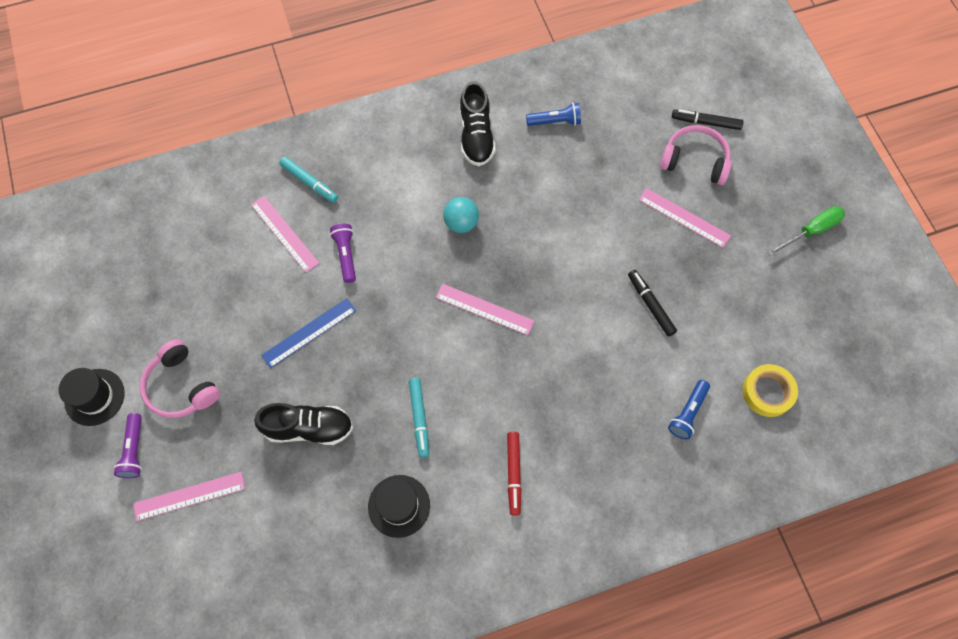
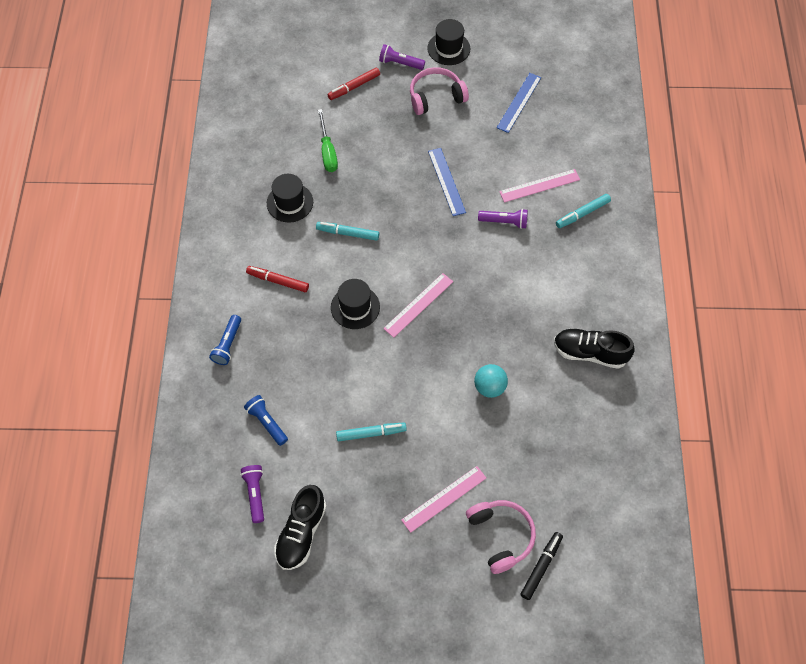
camera: 110 degrees right, 5 degrees down
pink ruler [133,472,245,521] -> red marker [328,67,380,100]
black shoe [254,403,353,445] -> black shoe moved to [274,485,327,570]
turquoise ball [443,197,479,233] -> turquoise ball moved to [474,364,508,398]
blue flashlight [526,103,581,126] -> blue flashlight moved to [209,315,241,365]
black marker [628,270,677,337] -> turquoise marker [336,422,407,441]
pink headphones [660,125,732,185] -> pink headphones turned 60 degrees counterclockwise [466,500,536,574]
yellow tape [742,364,798,417] -> purple flashlight [240,465,264,523]
green screwdriver [767,206,845,256] -> green screwdriver moved to [318,109,338,172]
none -> black hat [331,279,380,329]
none -> blue ruler [497,73,541,133]

